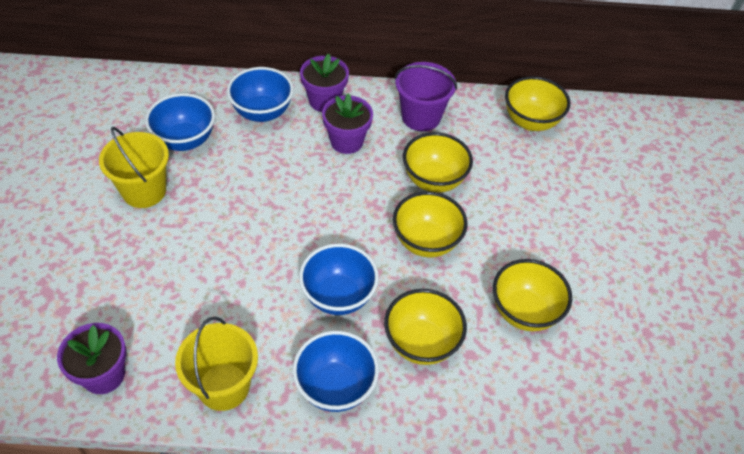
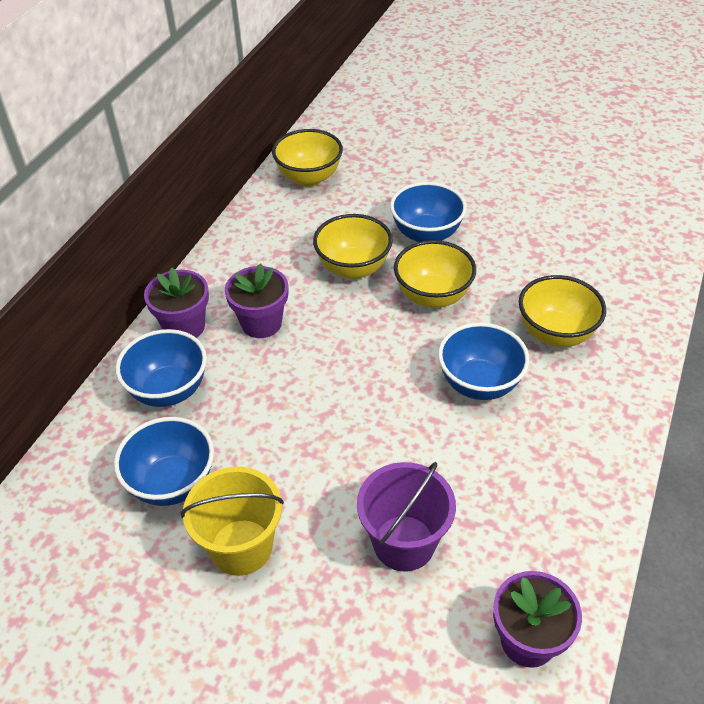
camera: 65 degrees left, 5 degrees down
yellow bucket [175,317,258,411] -> none
blue bowl [292,331,379,412] -> blue bowl moved to [390,182,467,242]
purple bucket [395,62,457,131] -> purple bucket moved to [357,462,456,572]
yellow bowl [493,259,572,331] -> none

